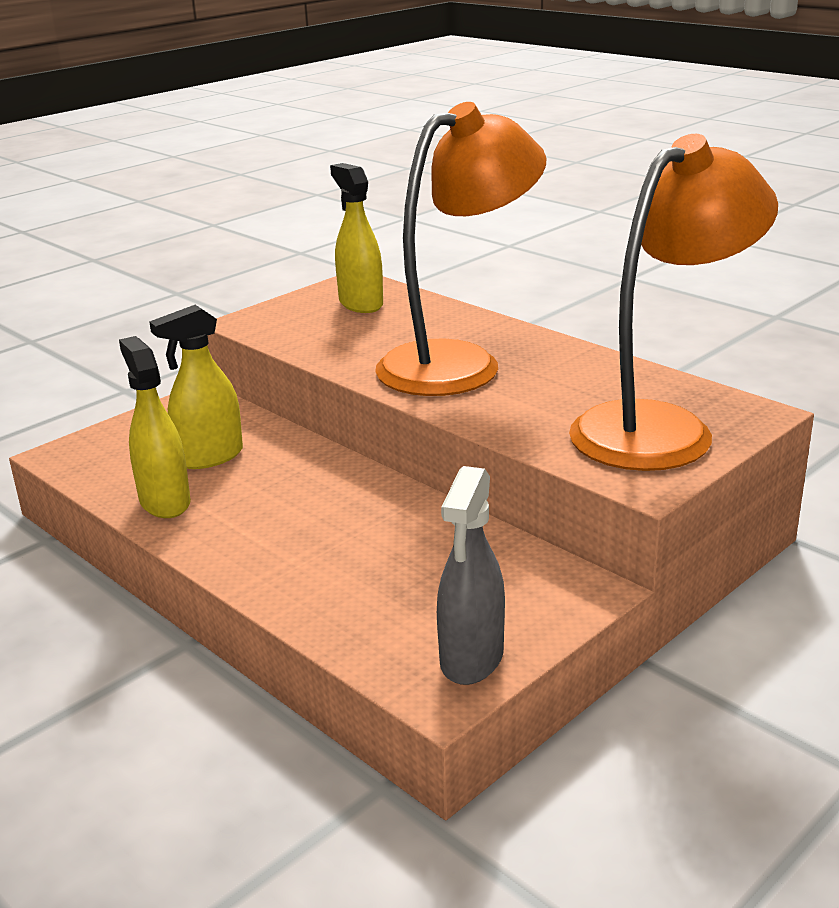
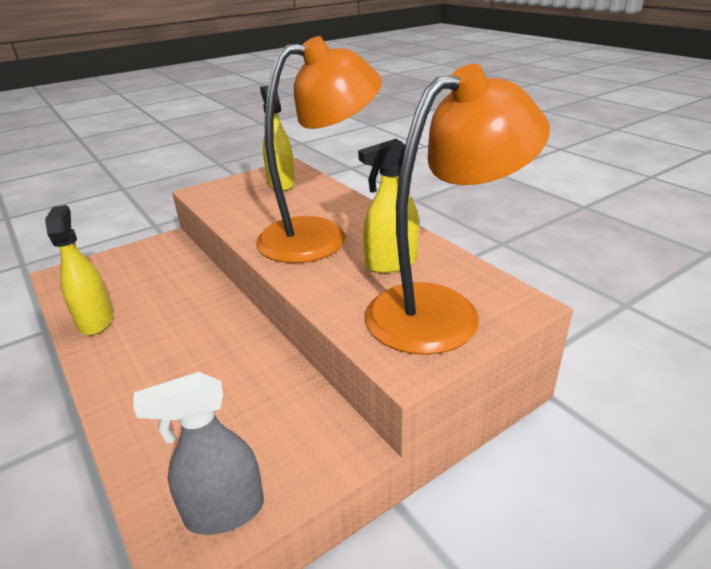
camera: 10 degrees right, 5 degrees up
yellow spray bottle [149,305,243,469] -> yellow spray bottle moved to [358,139,419,273]
grey spray bottle [437,466,505,685] -> grey spray bottle turned 45 degrees clockwise [133,372,264,535]

